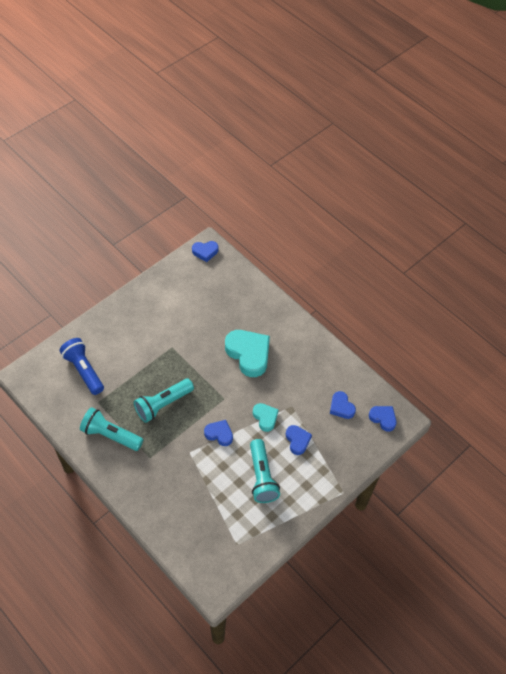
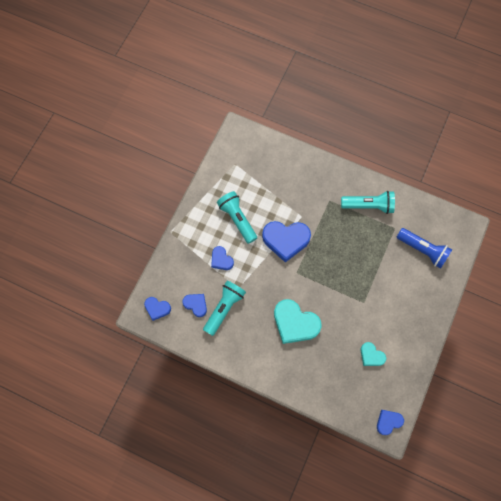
camera: 160 degrees right, 15 degrees up
turquoise flashlight [134,379,194,423] -> turquoise flashlight moved to [203,280,246,336]
blue heart [204,420,233,446] -> blue heart [262,221,311,263], size x1.85
turquoise heart [253,403,278,432] -> turquoise heart moved to [360,342,386,366]

